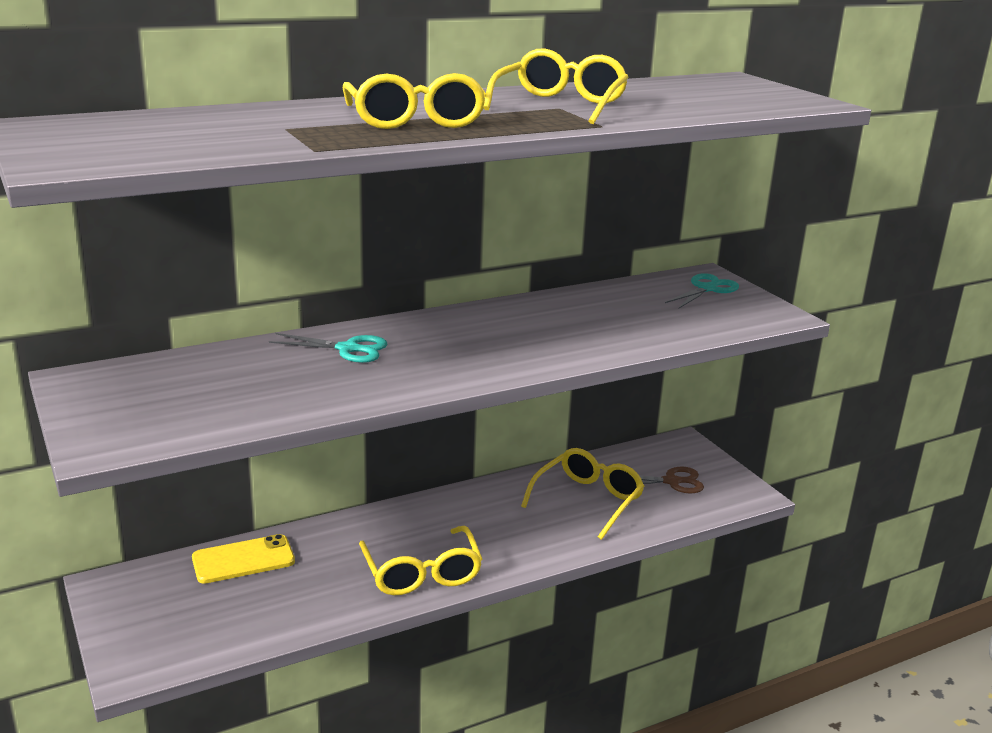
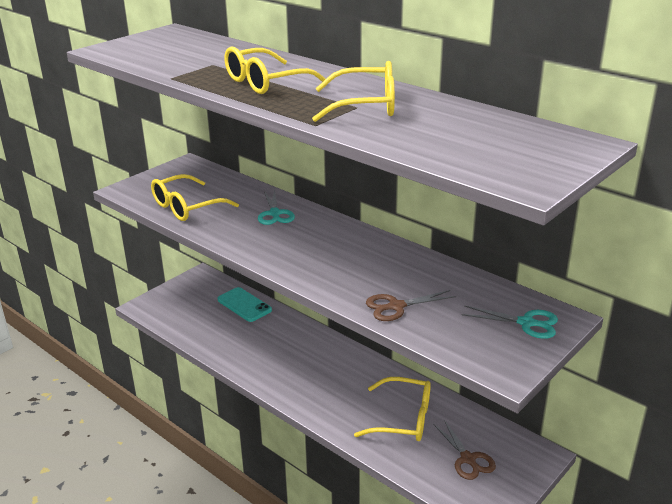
camera: 70 degrees right, 5 degrees up
yellow phone [192,534,295,584] -> turquoise phone [218,287,272,322]
yellow glasses [359,526,482,595] -> yellow glasses moved to [151,174,239,221]
none -> brown scissors [366,290,456,321]

